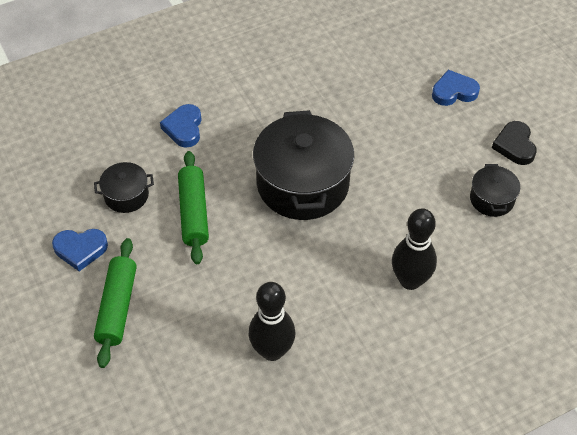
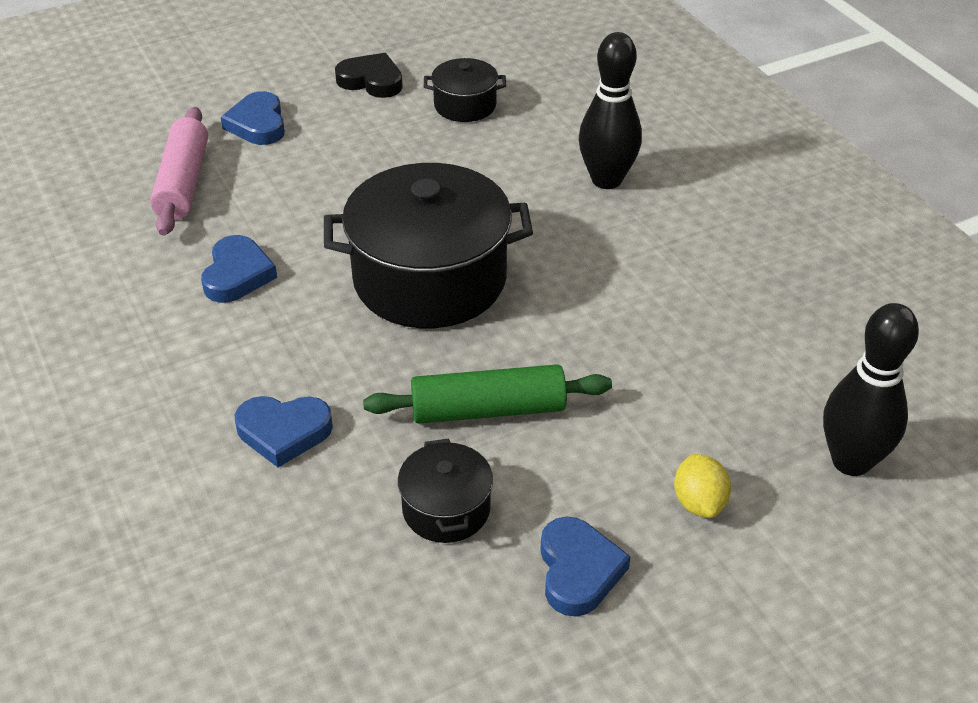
camera: 90 degrees left, 10 degrees down
green rolling pin [94,238,137,368] -> yellow lemon [674,454,731,518]
black bowling pin [249,282,295,361] -> black bowling pin moved to [823,303,919,476]
black heart [492,121,537,165] -> black heart turned 150 degrees counterclockwise [335,53,403,98]
none -> pink rolling pin [150,107,208,236]
none -> blue heart [201,235,277,303]

